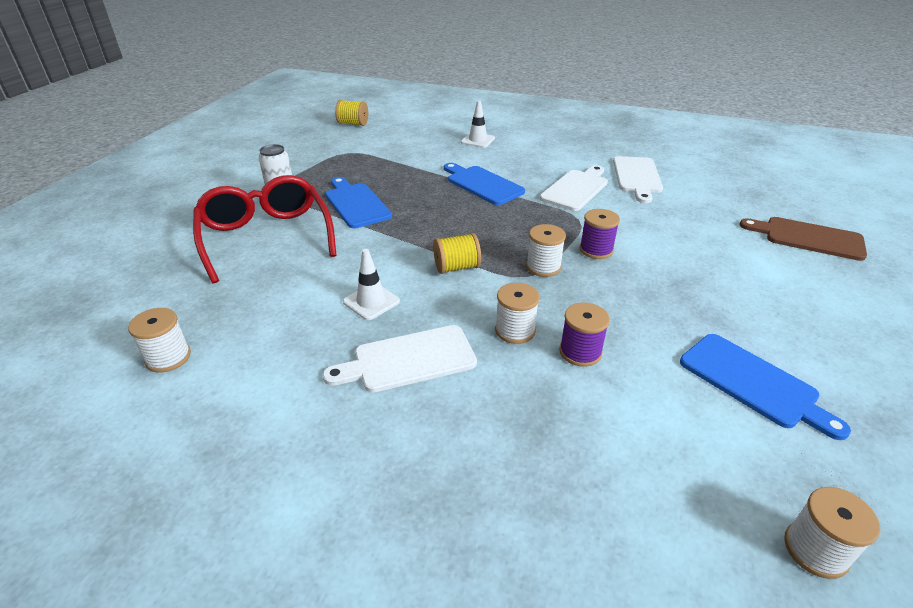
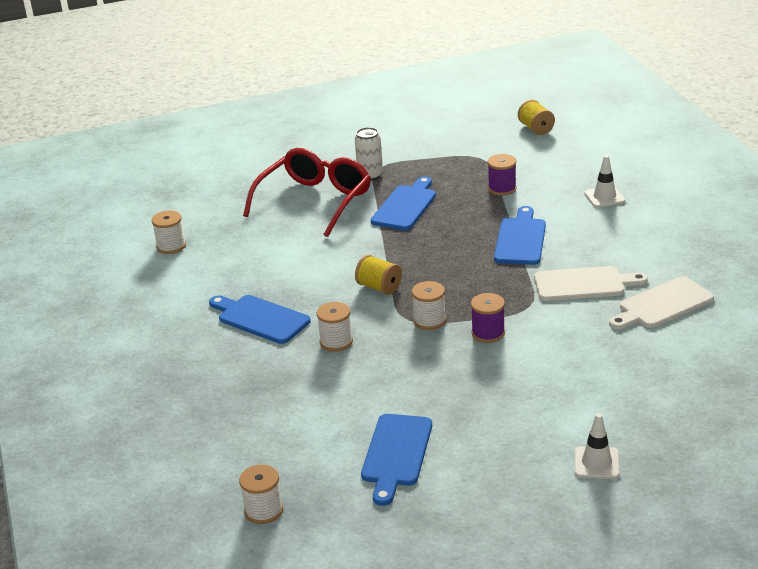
camera: 55 degrees right, 5 degrees down
white cutting board [323,325,477,393] -> blue cutting board [209,295,311,344]
white traffic cone [343,249,400,320] -> white traffic cone moved to [574,413,620,479]
purple spool [559,302,610,367] -> purple spool moved to [488,154,517,196]
brown cutting board [739,217,867,261] -> none

